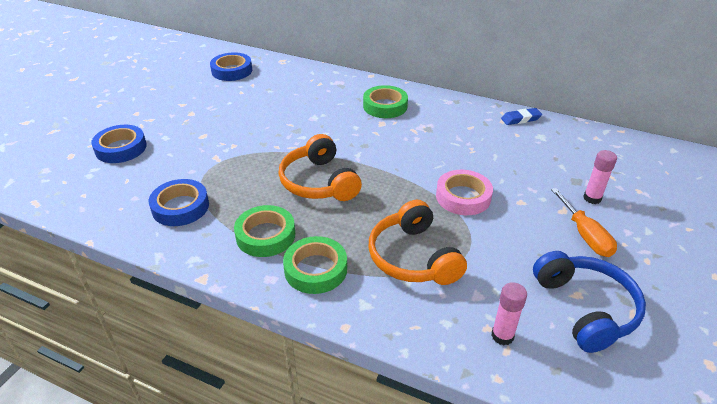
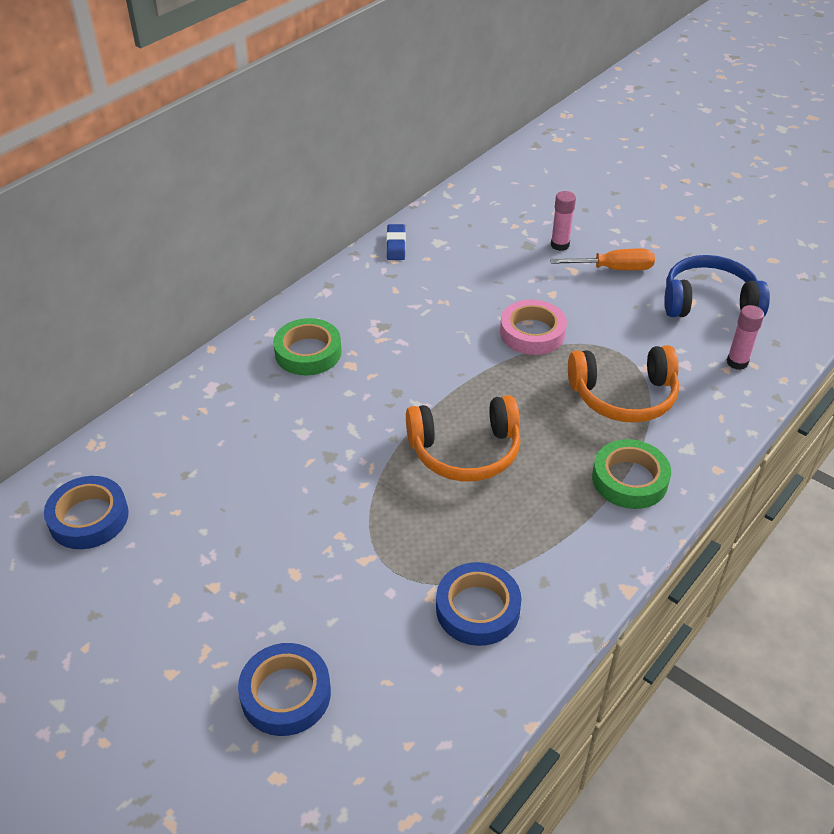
camera: 75 degrees left, 5 degrees up
green tape [234,205,295,257] -> none

